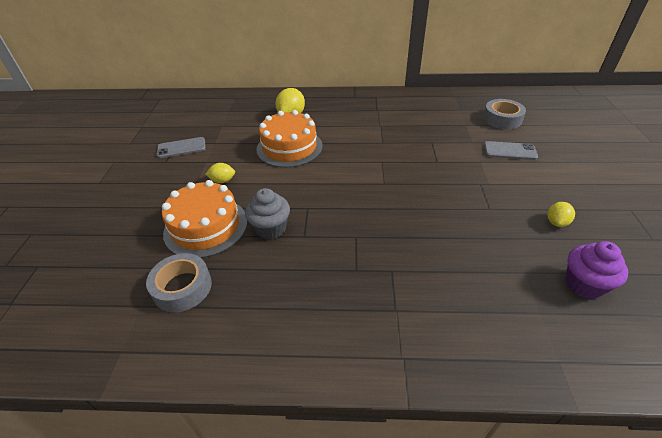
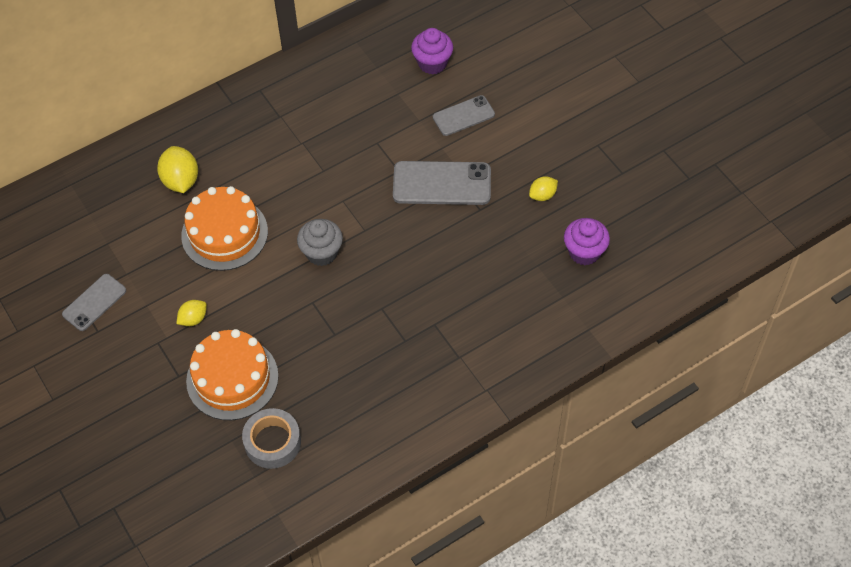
camera: 35 degrees left, 15 degrees up
grey cupcake [245,188,290,240] -> grey cupcake moved to [297,219,343,266]
grey tape [483,99,526,129] -> purple cupcake [411,28,453,74]
yellow lemon [548,202,575,227] -> yellow lemon turned 60 degrees clockwise [529,176,558,201]
none -> grey phone [393,161,491,205]

